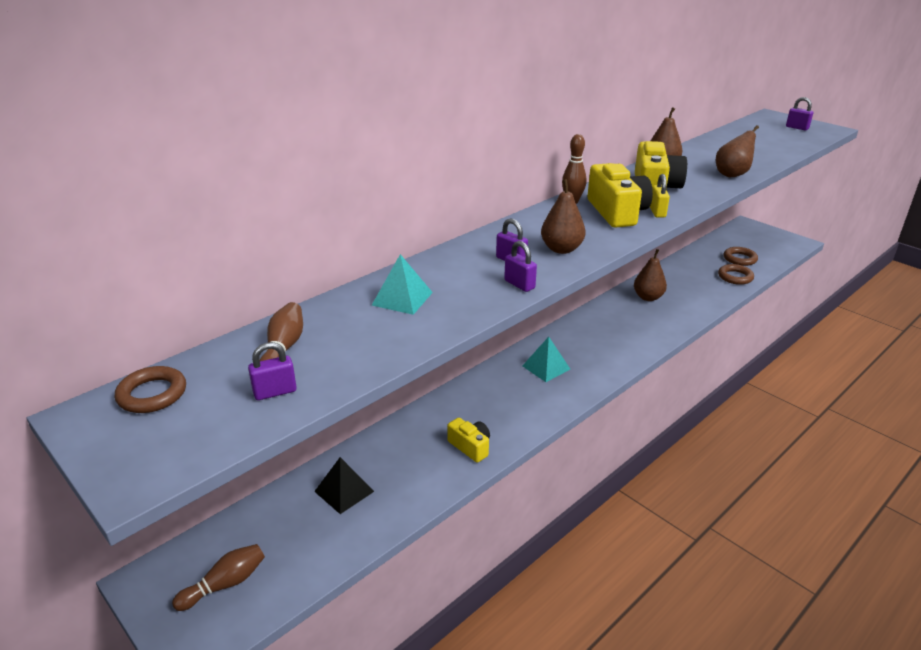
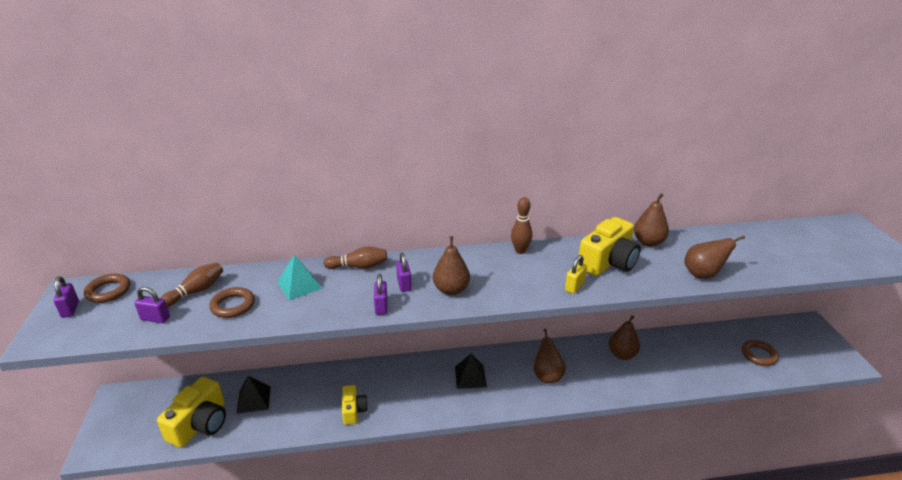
camera: 35 degrees right, 0 degrees up
brown bowling pin [172,544,265,611] -> brown bowling pin moved to [324,247,387,269]
turquoise pyramid [522,337,570,382] -> black pyramid [455,353,487,389]
yellow camera [587,163,653,228] -> yellow camera moved to [157,377,226,448]
brown ring [718,264,754,285] -> brown ring moved to [209,287,255,318]
purple padlock [786,97,813,131] -> purple padlock moved to [53,276,79,318]
none -> brown pear [534,329,566,383]

